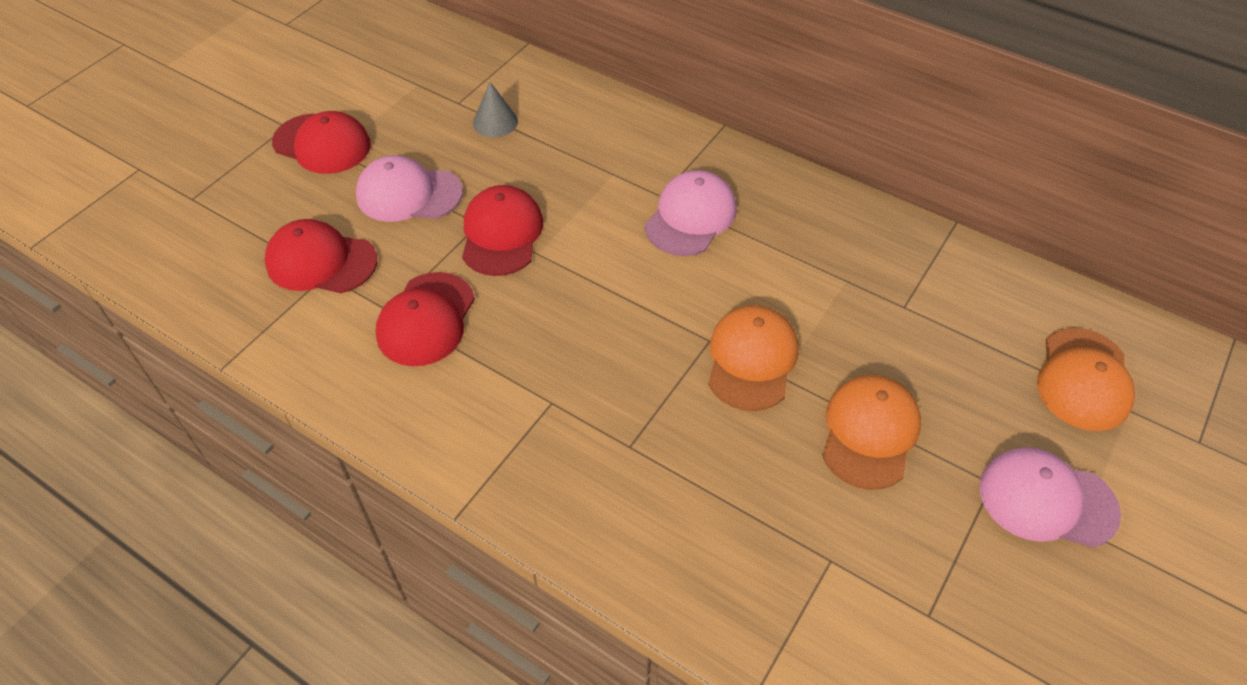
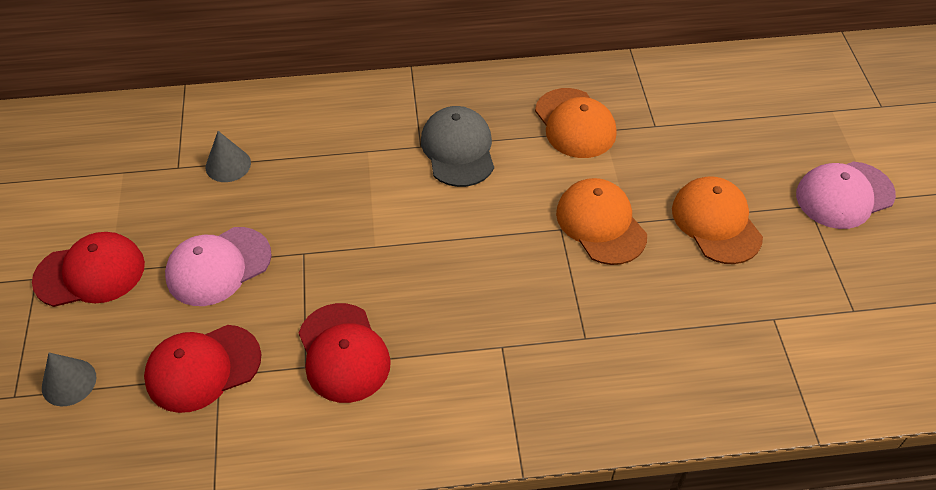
camera: 40 degrees left, 0 degrees up
red cap [462,185,543,276] -> none
pink cap [645,170,737,256] -> grey cap [421,106,494,187]
orange cap [1037,328,1135,431] -> orange cap moved to [535,88,617,158]
none -> grey cone [42,353,96,406]

